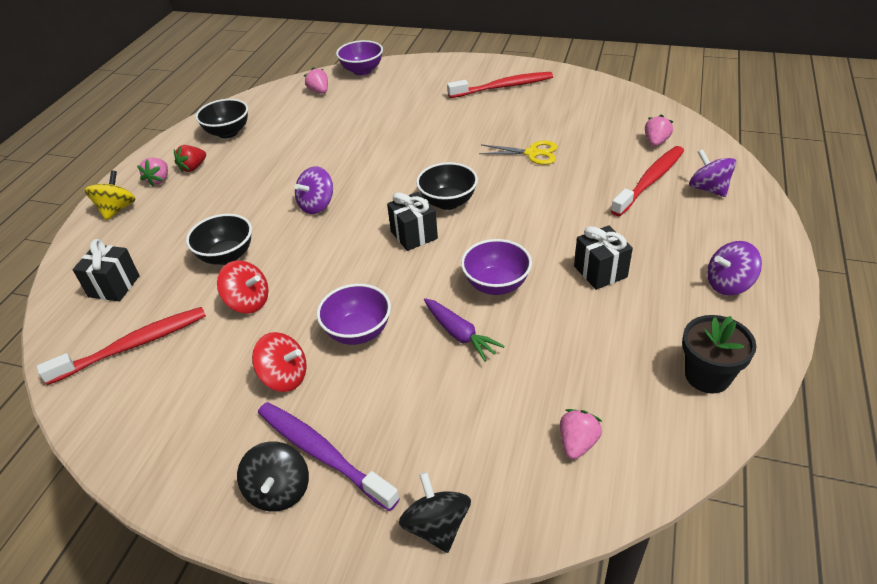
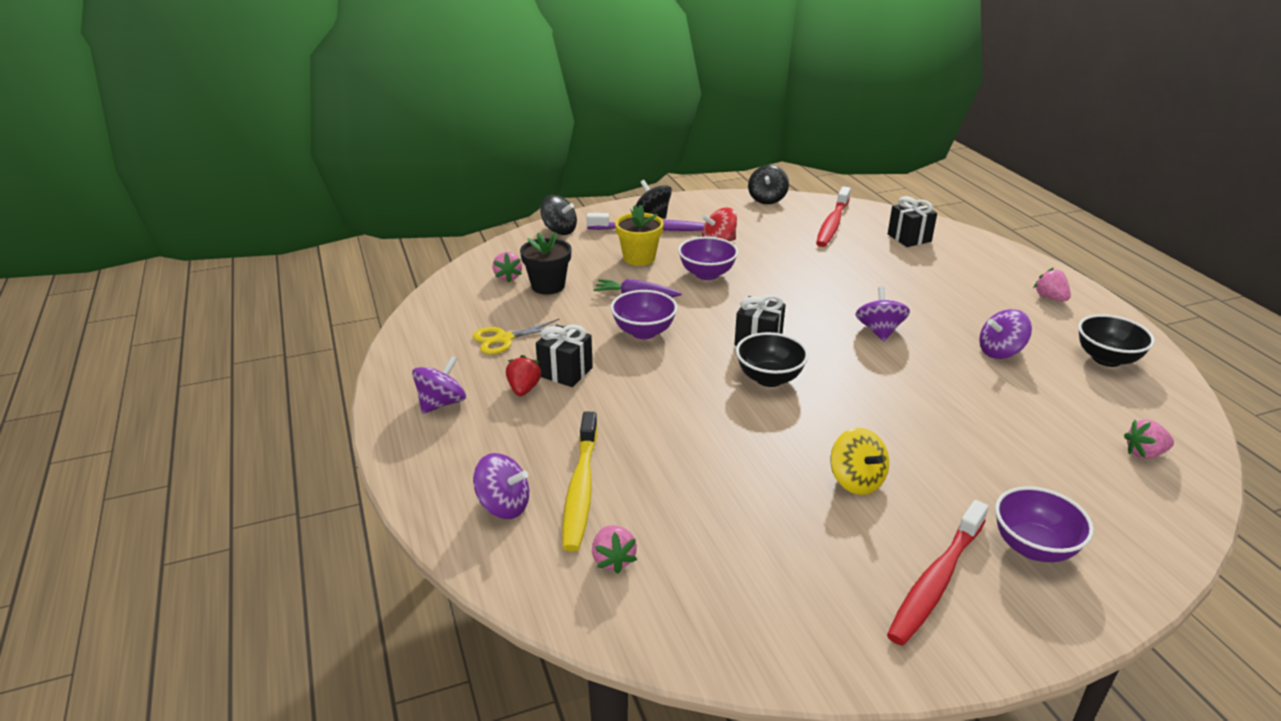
camera: 140 degrees right, 10 degrees down
yellow spinning top [84,170,136,221] -> yellow spinning top moved to [831,428,889,495]
red strawberry [174,145,206,172] -> red strawberry moved to [506,355,541,396]
black bowl [186,214,252,265] -> none
red spinning top [217,260,268,313] -> none
pink strawberry [304,67,328,94] -> pink strawberry turned 150 degrees clockwise [1124,419,1174,459]
purple bowl [336,40,383,75] -> purple bowl moved to [995,486,1094,562]
yellow scissors [479,141,557,165] -> yellow scissors moved to [472,319,565,354]
red toothbrush [611,146,684,216] -> yellow toothbrush [562,411,598,552]
black flower pot [682,315,756,394] -> black flower pot moved to [520,232,572,295]
none -> yellow flower pot [615,205,664,266]
none -> black spinning top [748,165,789,204]
none -> purple spinning top [979,309,1032,359]

